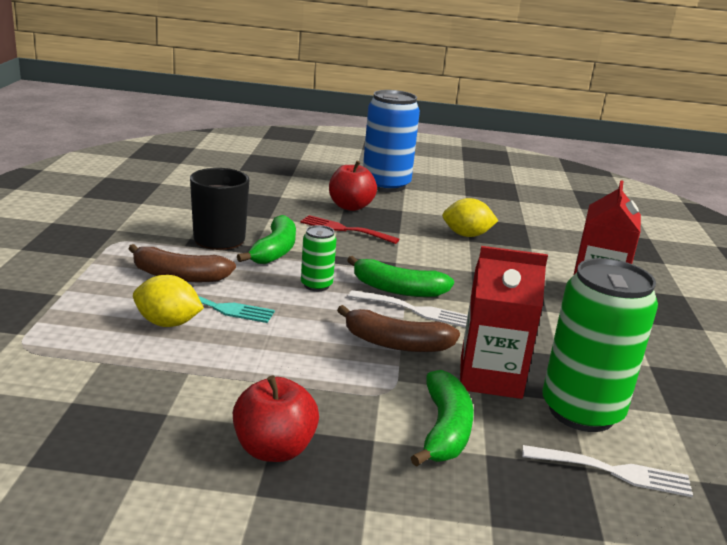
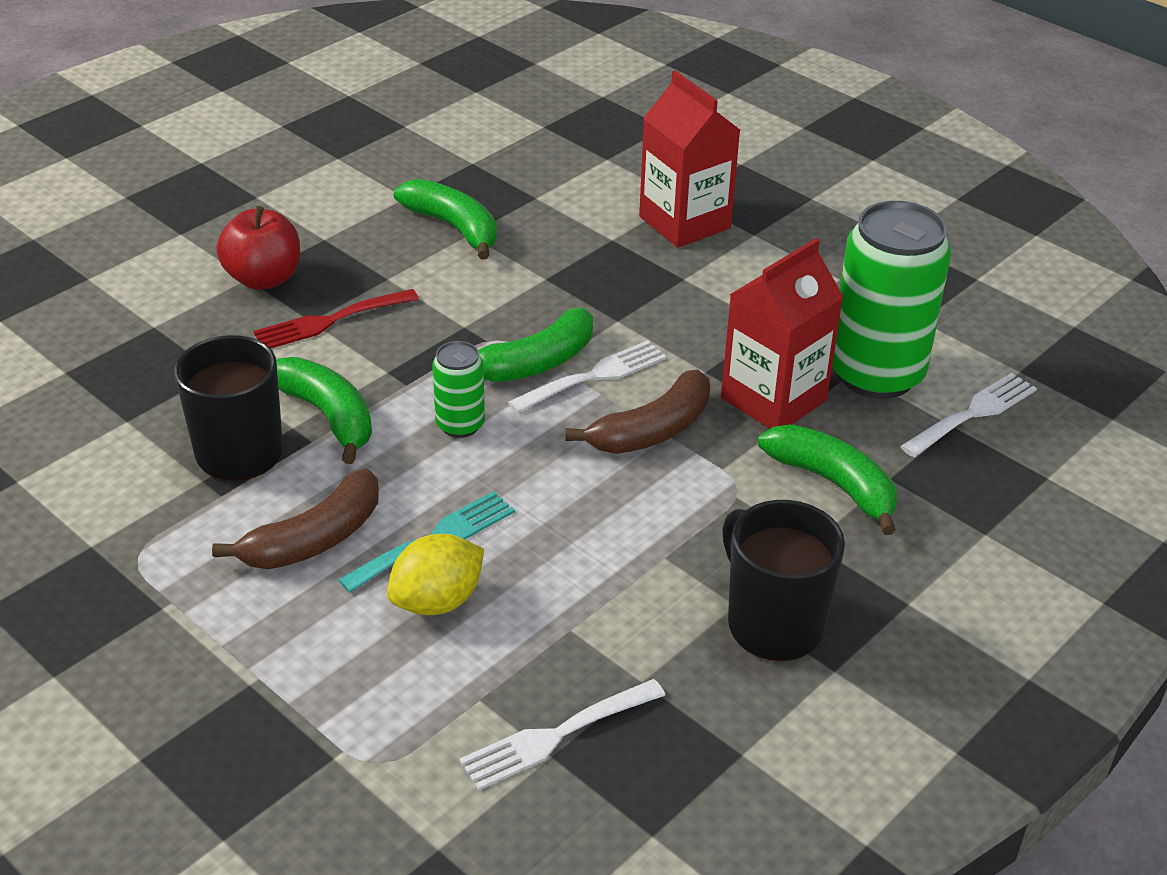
camera: 50 degrees left, 15 degrees up
red apple [233,376,319,462] -> black mug [722,500,845,661]
blue can [363,90,420,192] -> none
yellow lemon [442,198,499,237] -> green banana [394,179,497,259]
none -> white fork [459,679,665,790]

